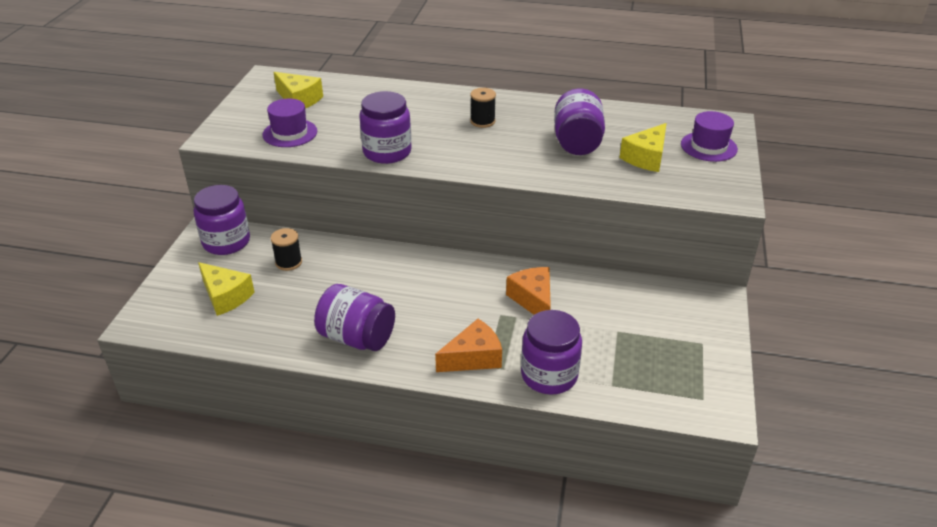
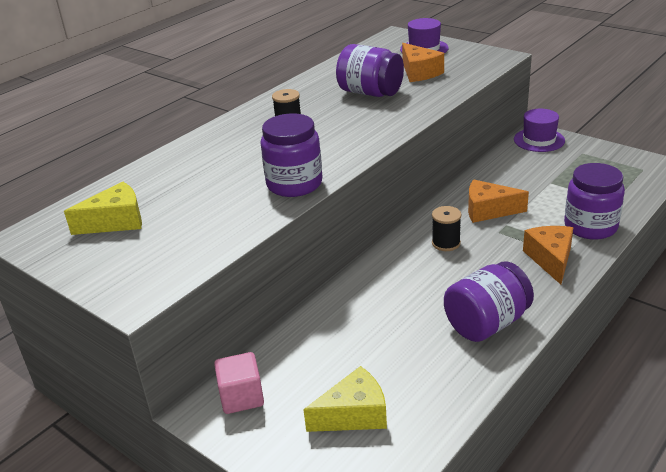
camera: 60 degrees left, 5 degrees down
purple jar [194,185,250,255] -> pink cube [214,352,264,414]
purple hat [262,99,317,147] -> purple hat moved to [514,109,565,152]
black spool [271,228,302,271] -> black spool moved to [432,206,461,251]
yellow cheese [620,123,667,172] -> orange cheese [402,43,444,82]

